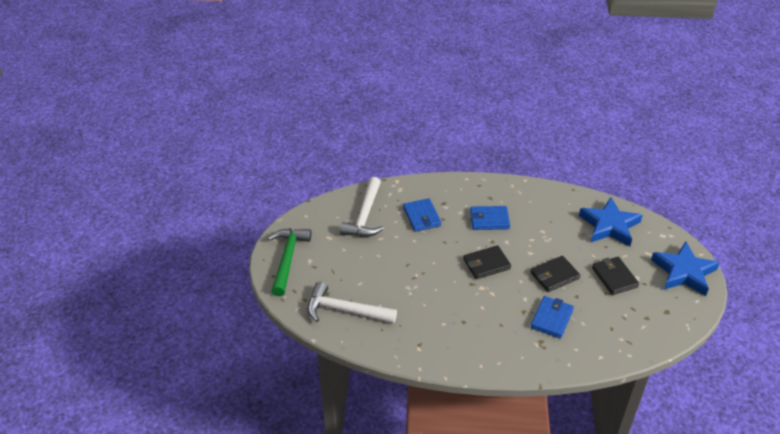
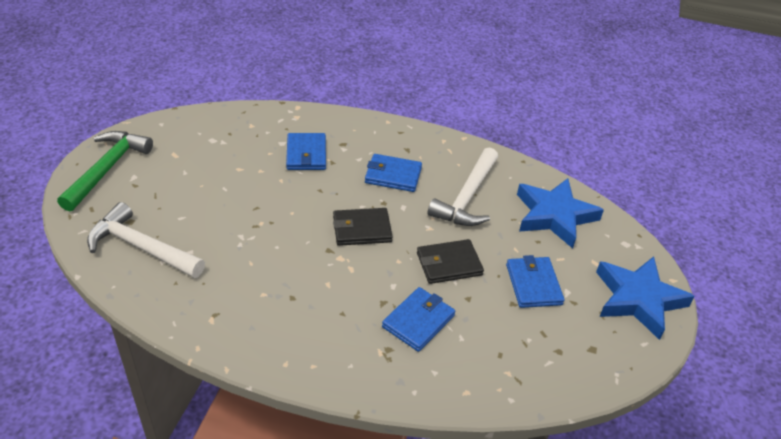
camera: 10 degrees right, 0 degrees up
white hammer [340,177,384,237] -> white hammer moved to [427,147,498,226]
black wallet [592,257,639,295] -> blue wallet [506,255,565,308]

